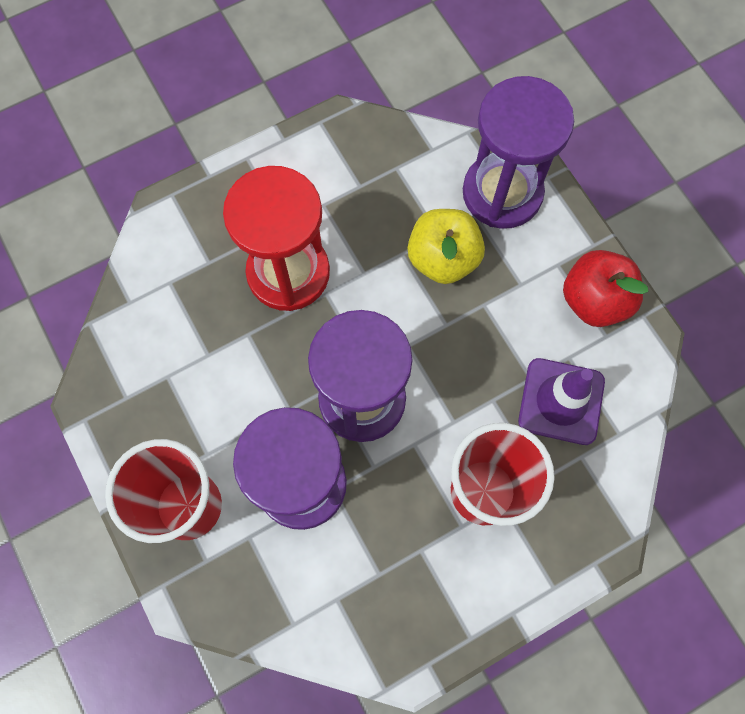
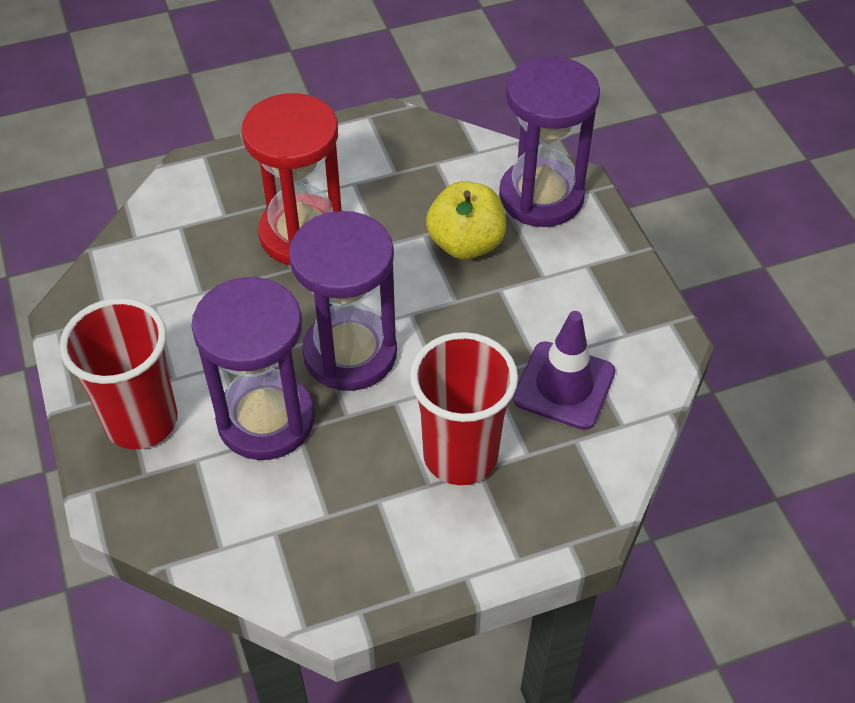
camera: 10 degrees right, 20 degrees down
red apple [563,250,648,327] -> none

